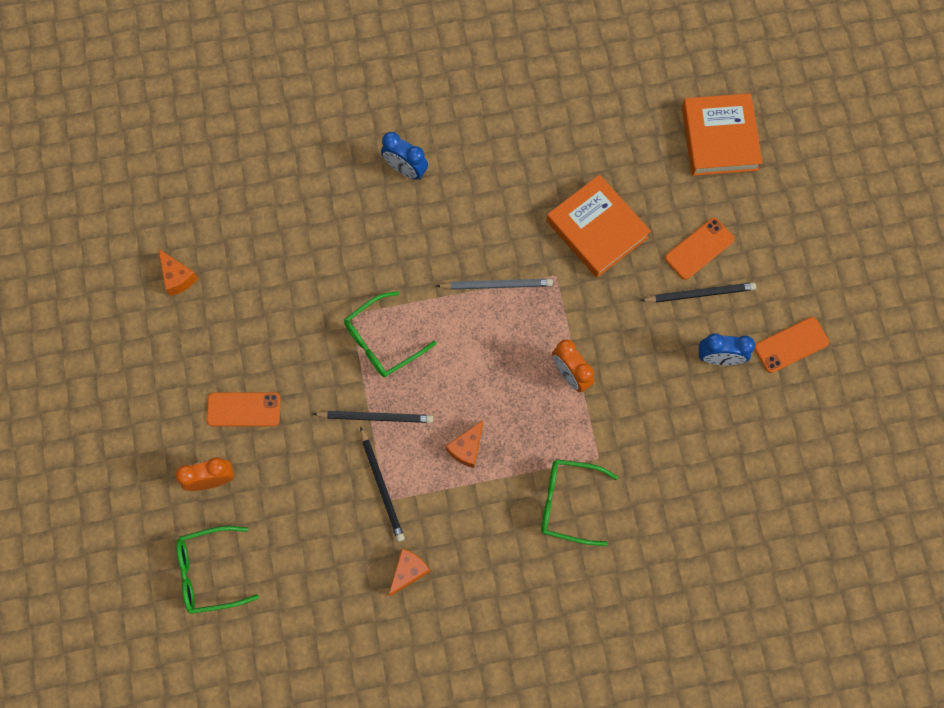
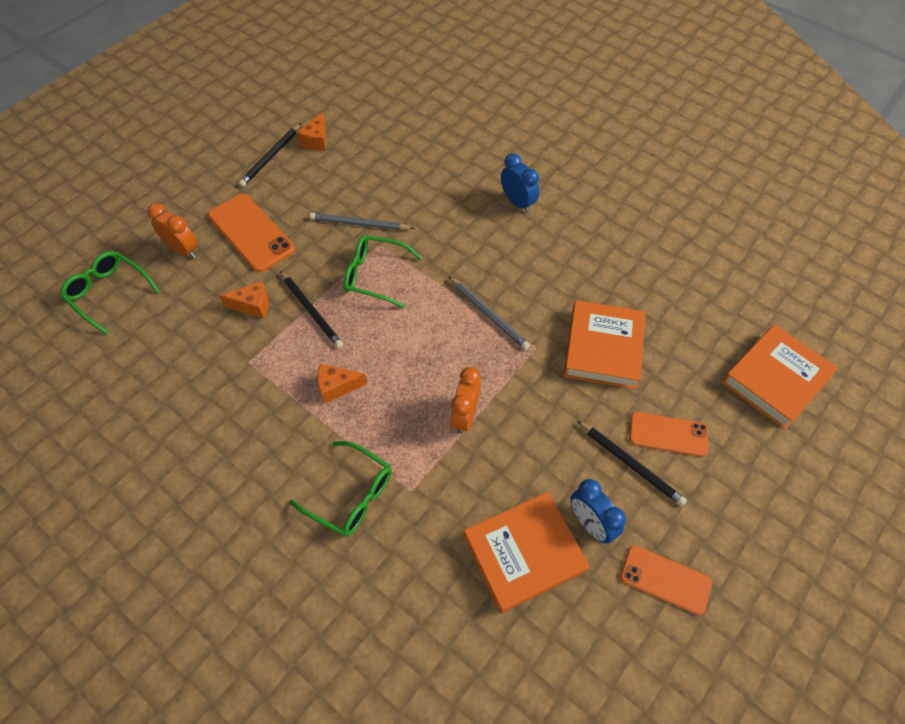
camera: 50 degrees right, 15 degrees down
orange phone [207,392,281,426] -> orange phone [208,194,295,272], size x1.52
black pencil [360,427,405,542] -> black pencil moved to [238,123,301,187]
blue clock [381,132,428,180] -> blue clock turned 150 degrees clockwise [501,153,539,213]
orange cheese [389,548,431,596] -> orange cheese moved to [219,281,269,319]
green glasses [541,459,618,546] -> green glasses turned 150 degrees clockwise [289,441,392,537]
none -> grey pencil [309,213,415,230]
none -> orange book [464,492,589,613]

